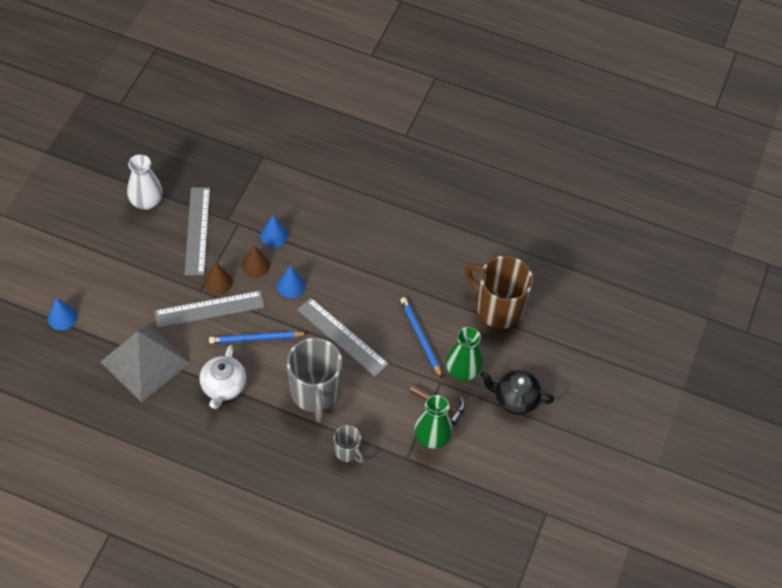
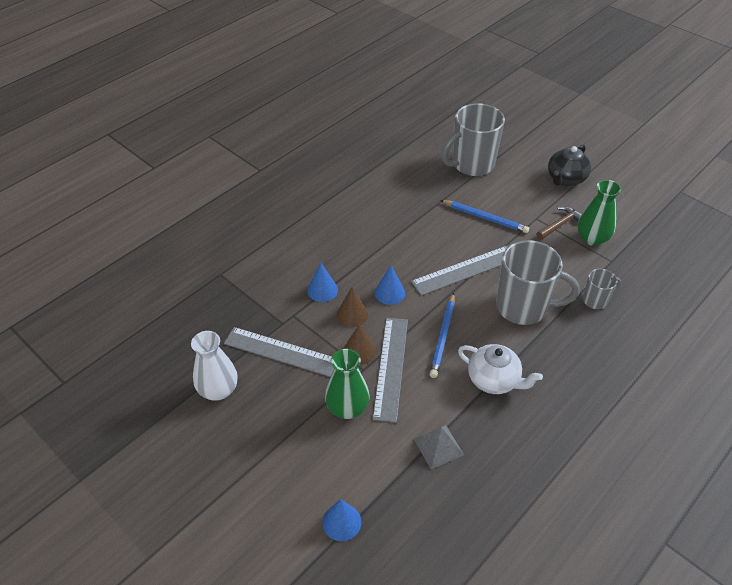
camera: 65 degrees left, 10 degrees down
grey pyramid [100,324,190,403] -> grey pyramid [414,425,464,469], size x0.48
blue pencil [400,297,442,378] -> blue pencil turned 150 degrees counterclockwise [440,200,529,233]
green vase [446,327,483,381] -> green vase moved to [325,349,370,419]
brown mug [465,256,533,329] -> grey mug [441,103,505,176]

